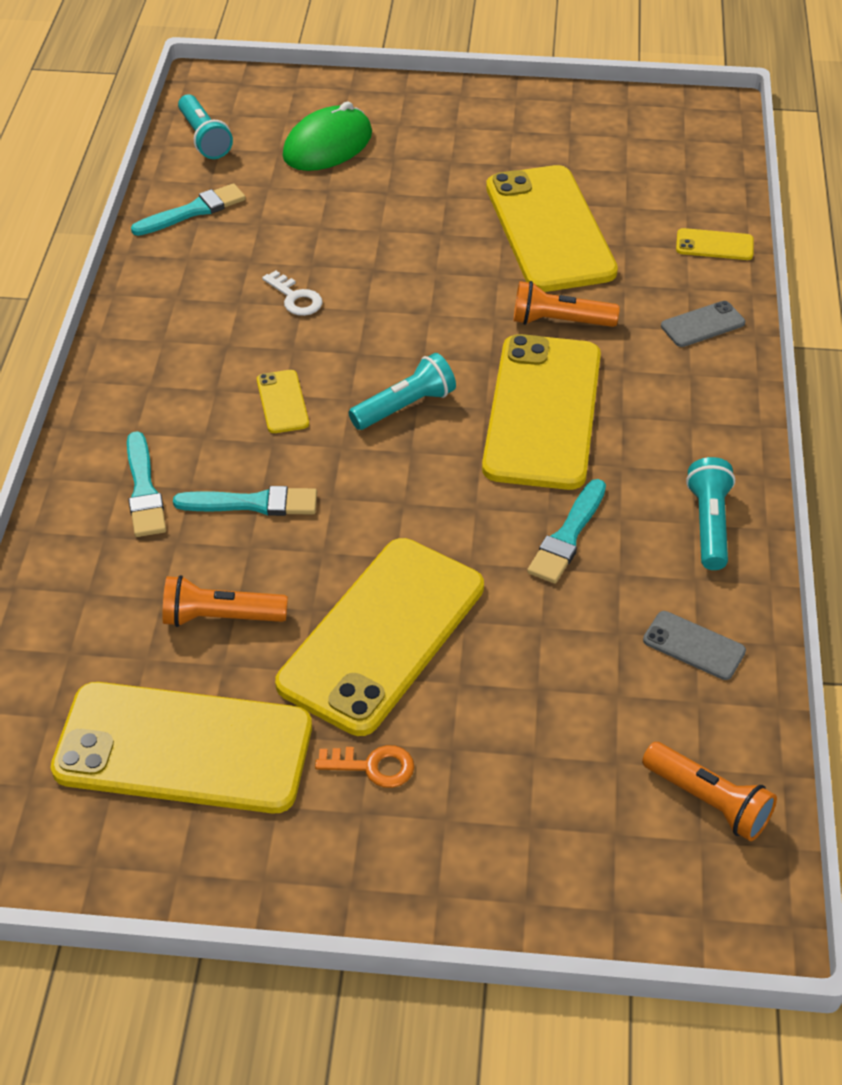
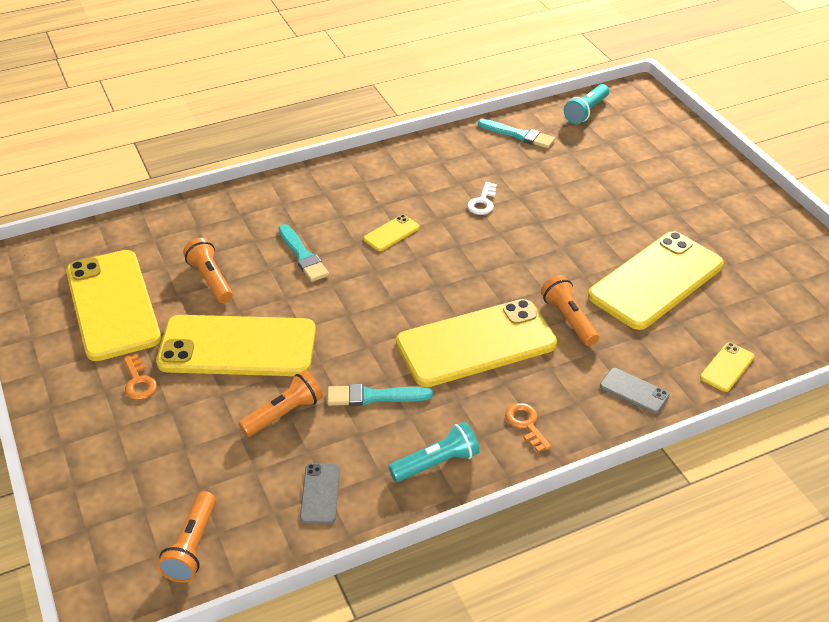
camera: 60 degrees right, 5 degrees down
turquoise brush [127,431,166,537] -> none
green mouse [283,101,372,171] -> none
turquoise flashlight [349,353,456,430] -> none
yellow phone [676,228,754,260] -> yellow phone turned 60 degrees clockwise [700,342,755,392]
none -> orange flashlight [238,370,323,437]
none -> orange key [505,403,551,452]

